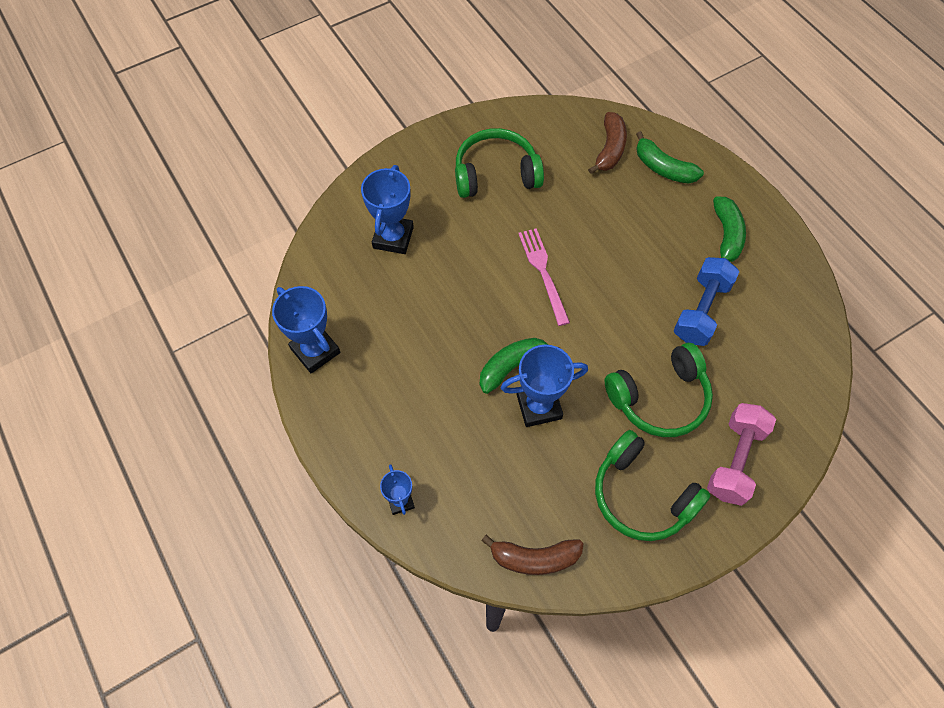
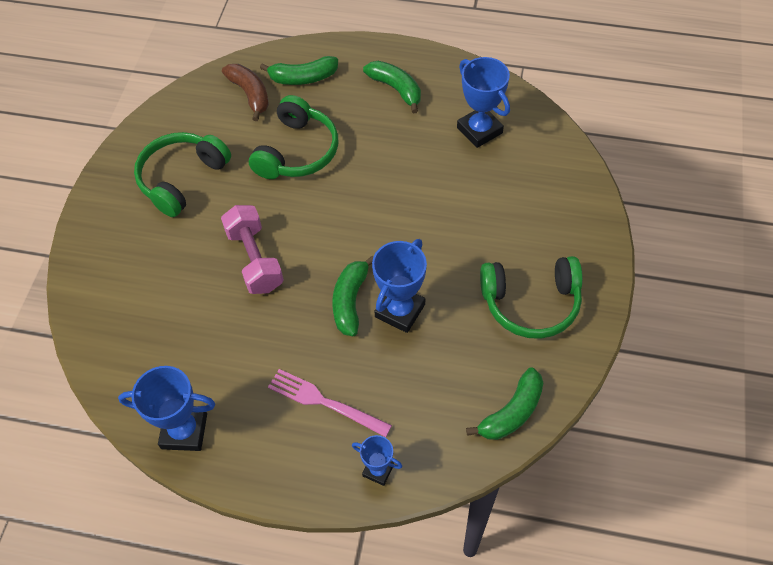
camera: 45 degrees left, 5 degrees down
blue trophy [361,165,414,254] -> blue trophy moved to [457,57,510,148]
brown banana [481,535,583,575] -> green banana [466,367,543,440]
pink fork [518,228,570,326] -> pink fork moved to [268,369,392,437]
green headphones [605,343,713,437] -> green headphones moved to [249,95,338,179]
blue dumbbell [673,257,739,346] -> none
pink dumbbell [707,403,776,506] -> pink dumbbell moved to [221,205,284,294]

